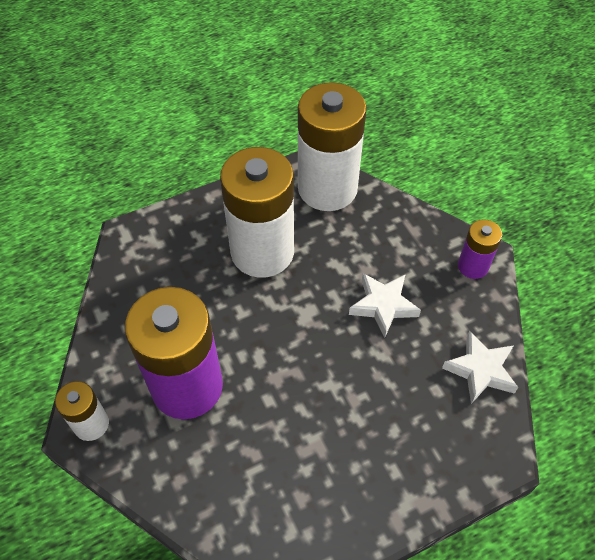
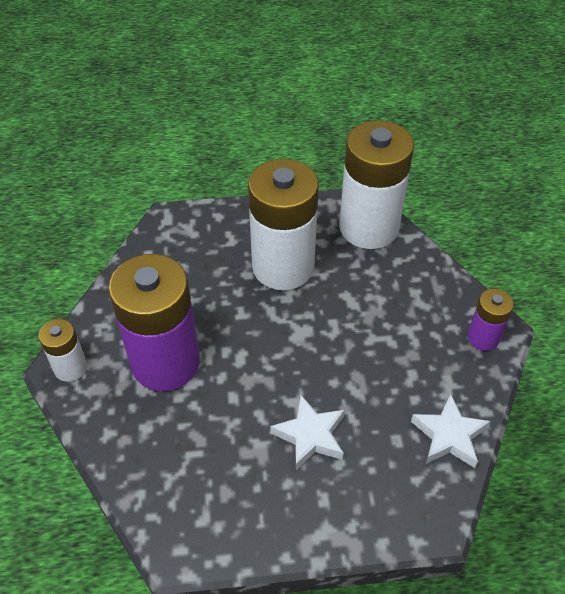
camera: 20 degrees right, 5 degrees down
white star [349,273,421,338] -> white star moved to [270,395,345,470]

